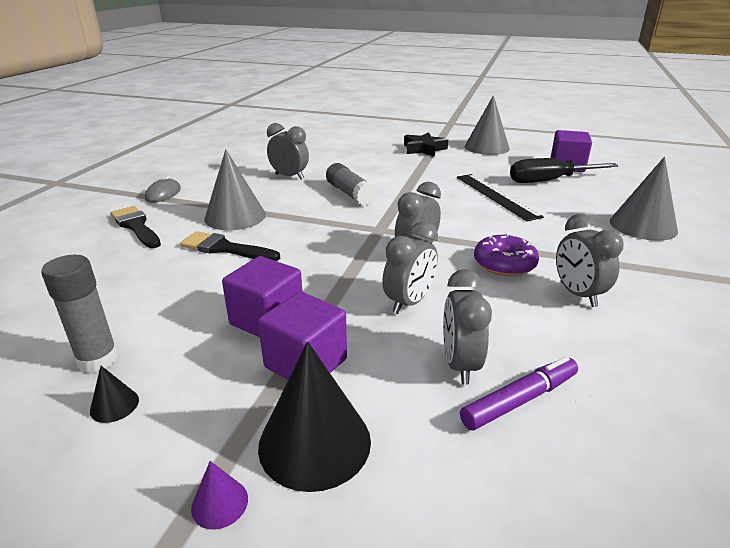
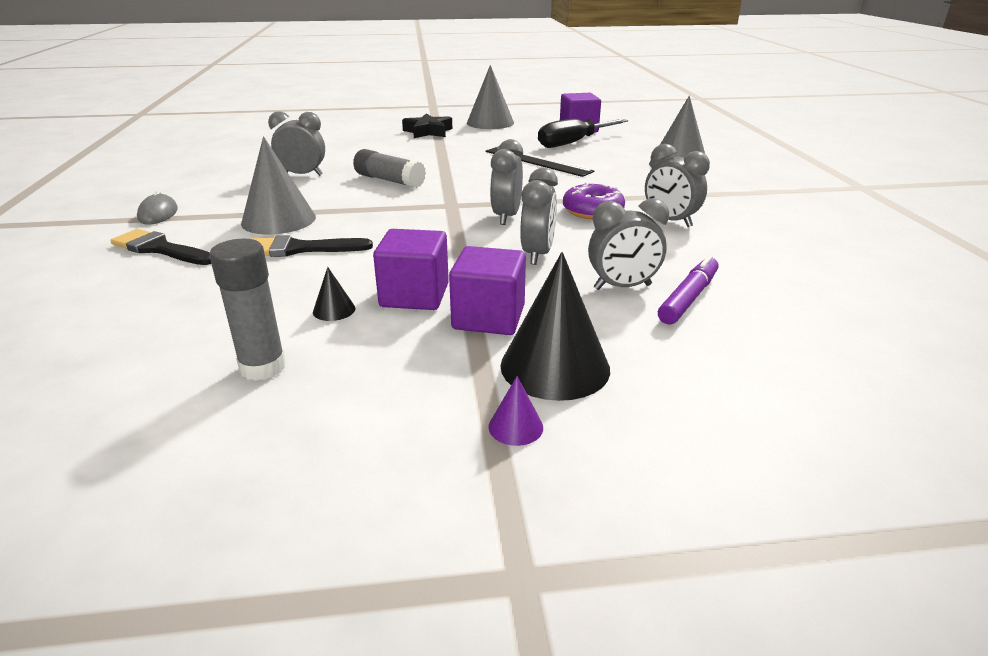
camera: 25 degrees left, 0 degrees up
black cone [90,366,139,423] -> black cone moved to [313,267,355,321]
grey clock [443,269,492,385] -> grey clock turned 75 degrees counterclockwise [588,198,669,290]

